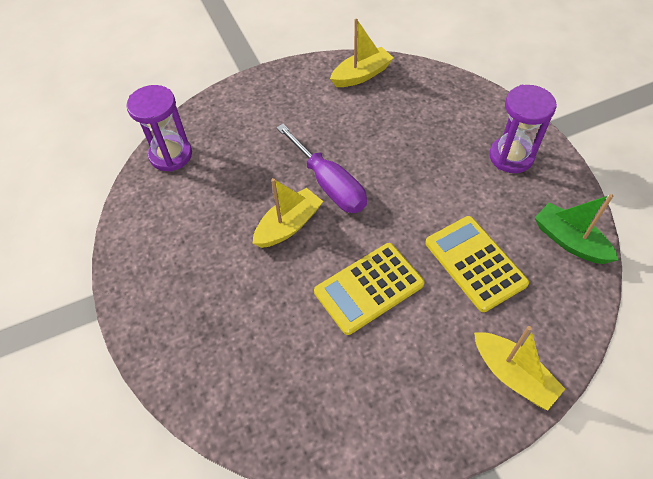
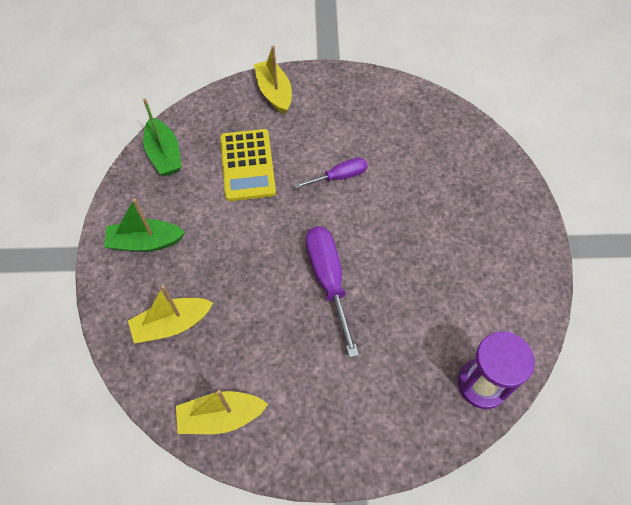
camera: 160 degrees left, 5 degrees up
yellow boat [253,178,323,248] -> yellow boat moved to [128,285,213,343]
yellow calculator [314,243,425,335] -> purple screwdriver [294,157,368,189]
purple hourglass [489,85,557,173] -> green boat [104,198,185,252]

